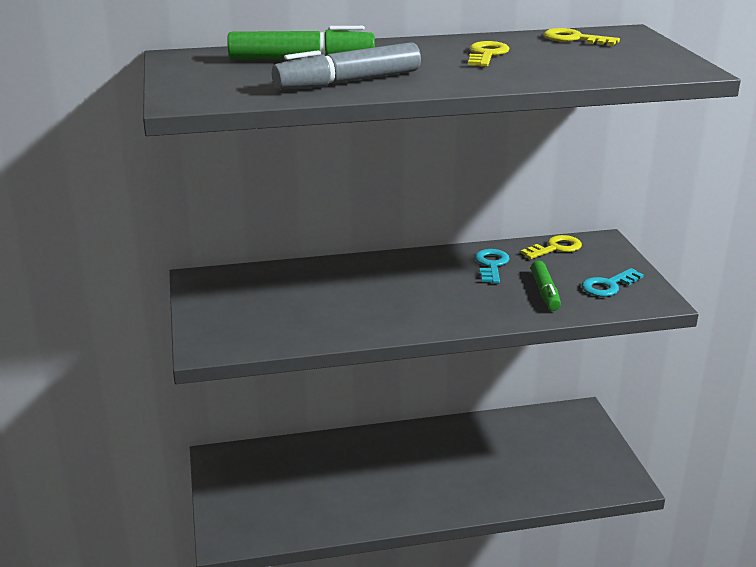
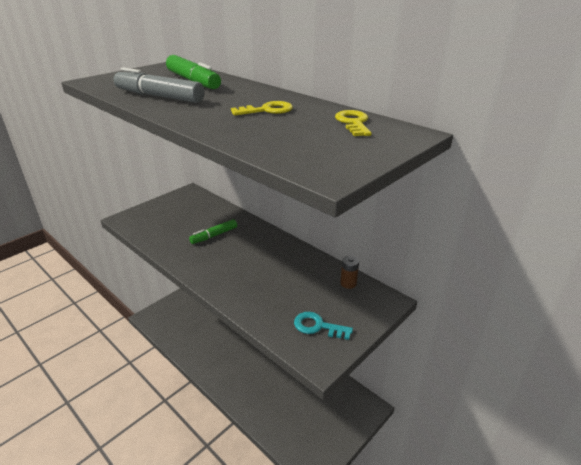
camera: 55 degrees right, 5 degrees up
turquoise key [475,249,509,283] -> none
yellow key [521,235,582,259] -> brown battery [340,256,359,289]
green marker [531,260,561,311] -> green marker moved to [189,219,237,244]

